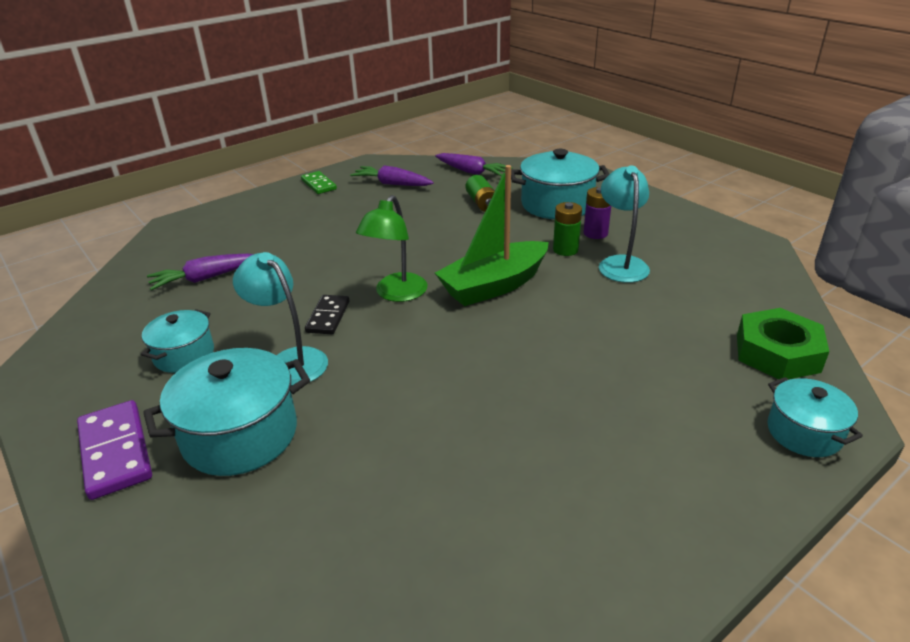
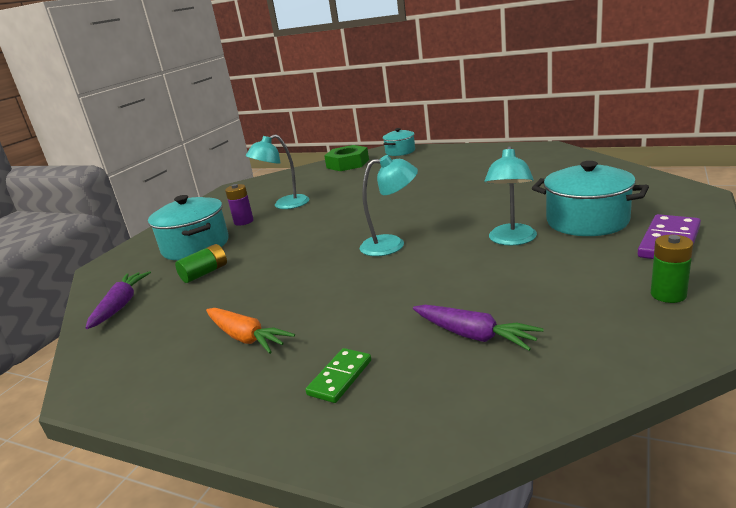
camera: 115 degrees left, 10 degrees down
turquoise pot [141,309,214,373] -> none
green domino [301,171,337,194] -> green domino moved to [305,348,371,403]
black domino [305,295,349,334] -> none
purple carrot [350,165,434,186] -> none
green lamp [356,195,427,302] -> turquoise lamp [360,155,418,256]
green boat [435,165,549,306] -> none
green battery [553,202,582,256] -> green battery moved to [651,235,693,303]
none -> orange carrot [206,308,295,354]

